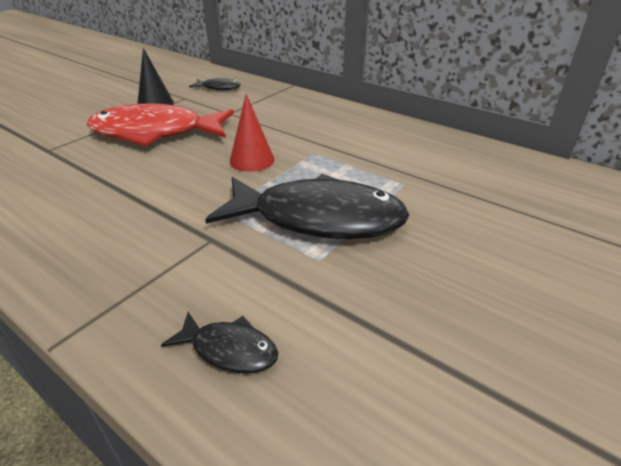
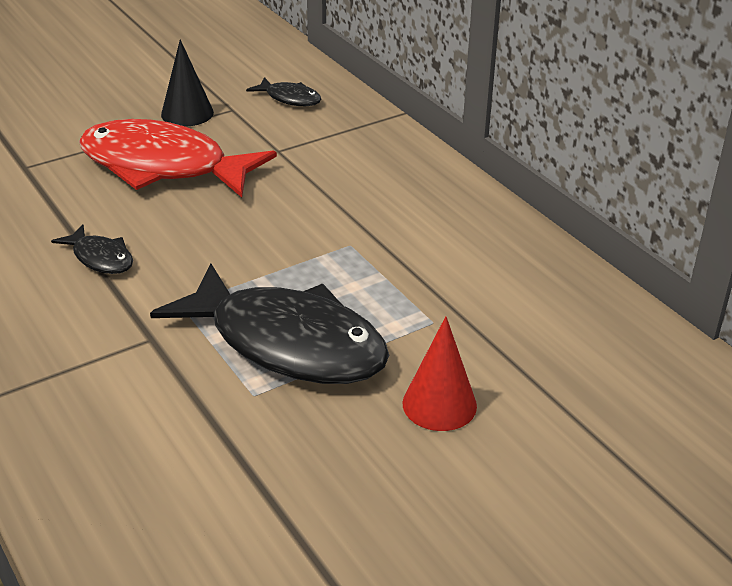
camera: 20 degrees right, 0 degrees up
black fish [161,312,278,373] -> black fish moved to [51,225,133,274]
red cone [230,94,274,172] -> red cone moved to [402,316,477,431]

